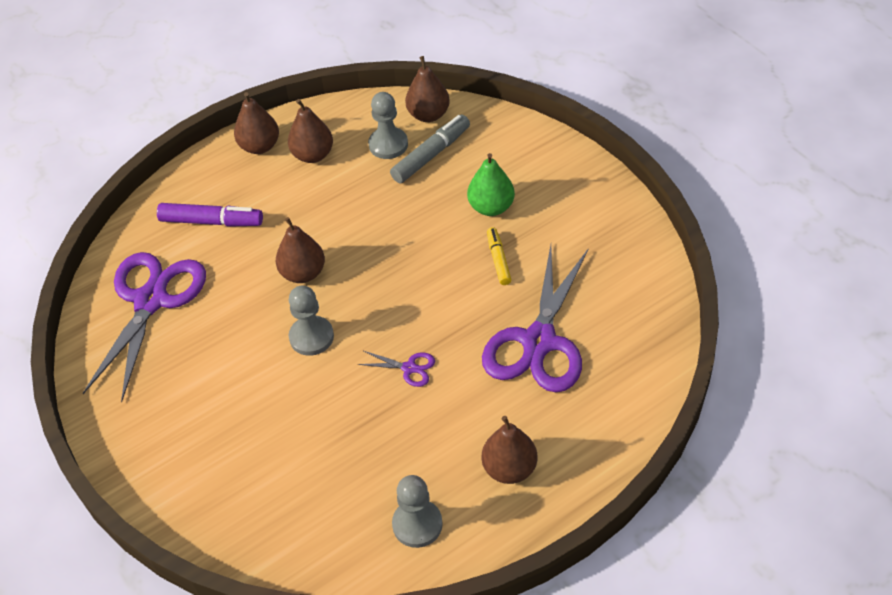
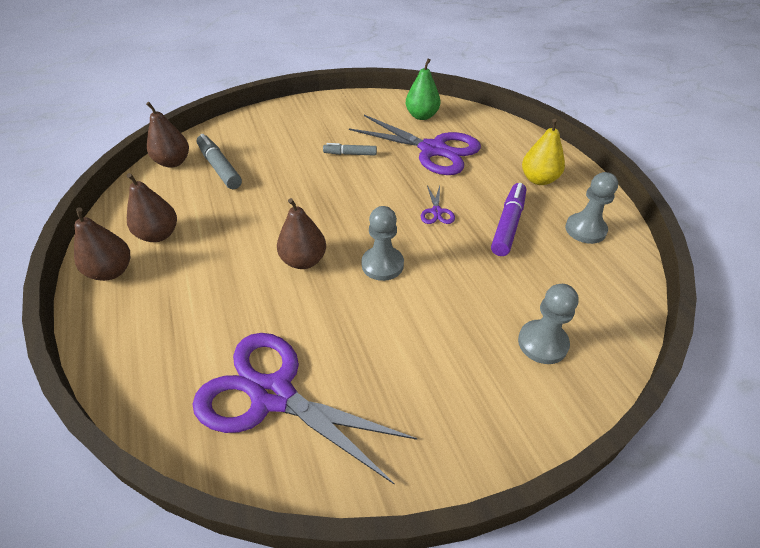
camera: 80 degrees left, 5 degrees down
purple marker [157,203,263,227] -> purple marker moved to [491,183,526,256]
purple scissors [358,351,435,387] -> purple scissors turned 150 degrees clockwise [421,185,455,224]
grey pawn [368,92,408,159] -> grey pawn moved to [518,284,579,364]
green pear [467,153,515,216] -> green pear moved to [406,58,440,120]
brown pear [482,416,537,484] -> yellow pear [522,119,565,185]
yellow marker [487,227,511,285] -> grey marker [323,143,377,156]

